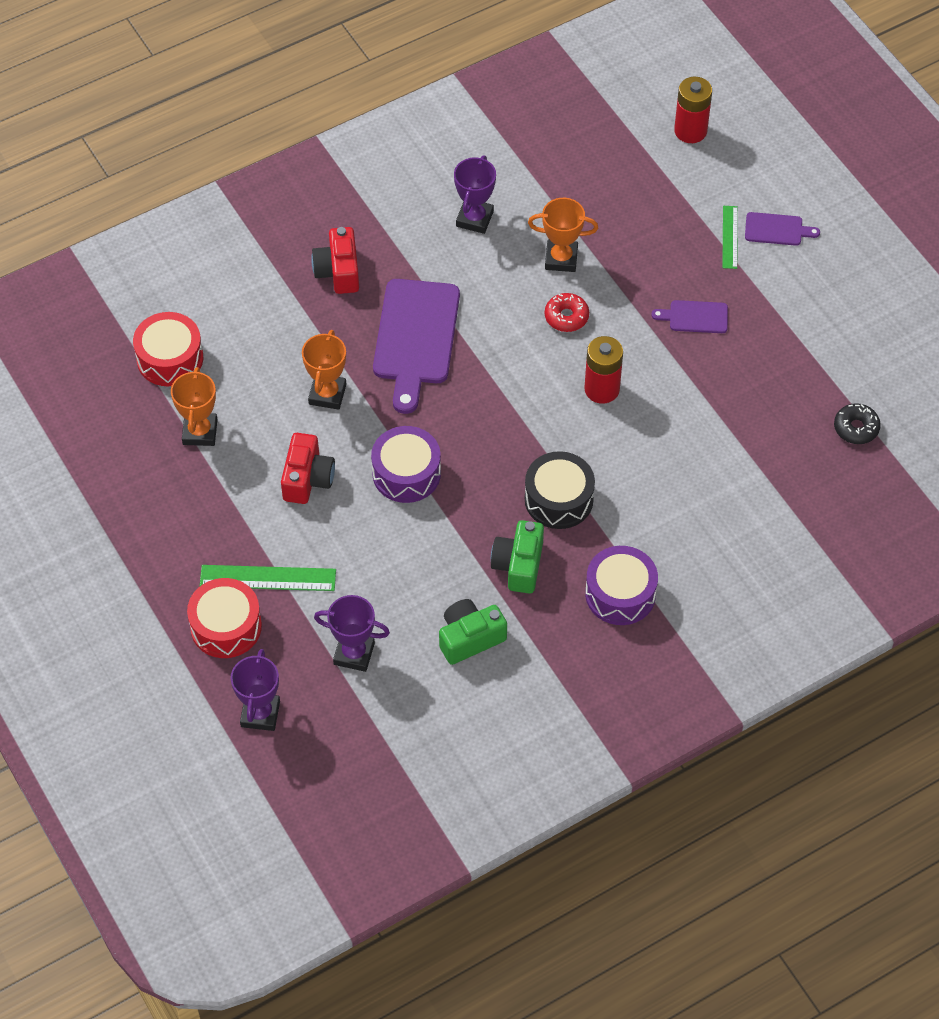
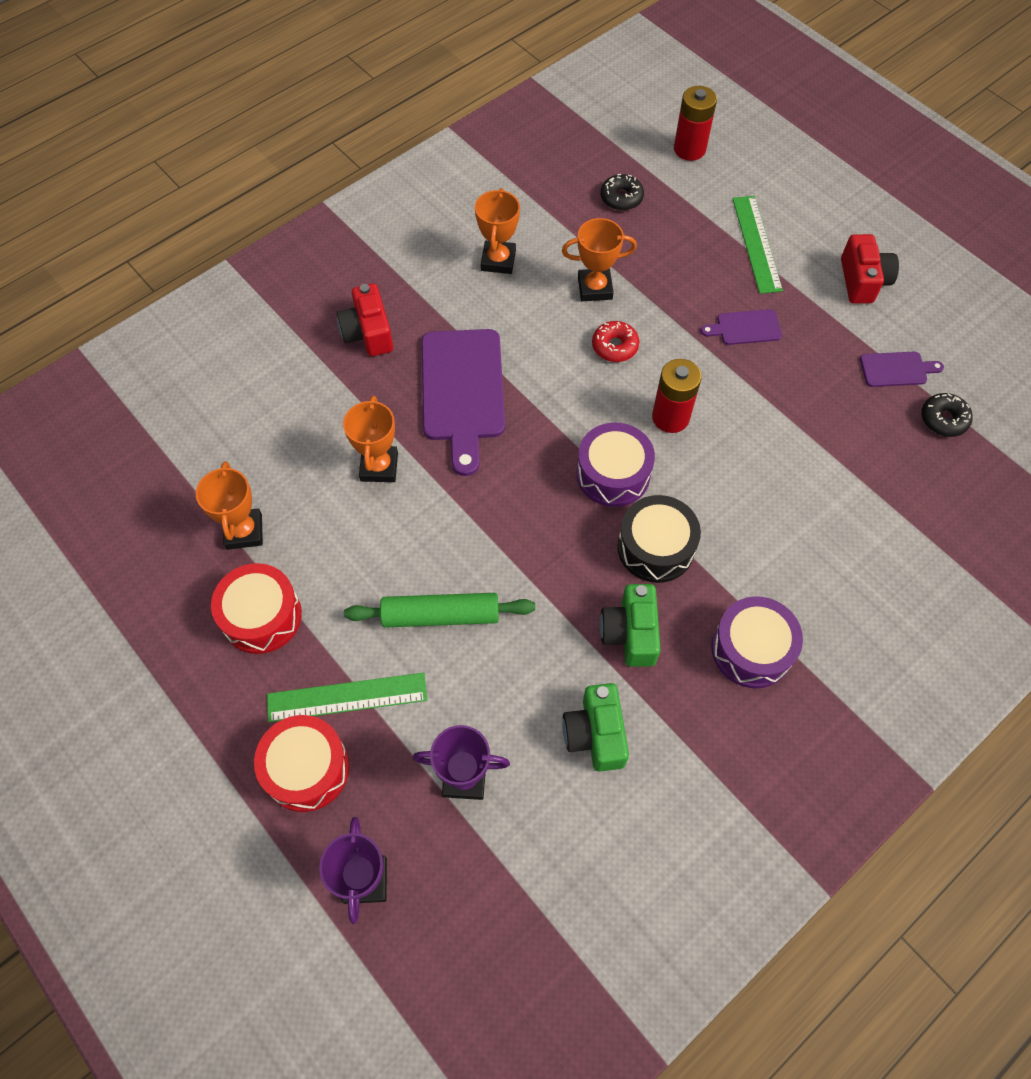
camera: 10 degrees left, 5 degrees up
red drum [133,312,203,386] -> red drum moved to [211,563,302,654]
red camera [281,433,335,504] -> red camera moved to [841,234,899,304]
purple drum [371,426,441,503] -> purple drum moved to [576,422,655,507]
green camera [439,599,507,665] -> green camera turned 60 degrees counterclockwise [562,683,629,772]
purple trophy [454,155,496,234] -> orange trophy [475,188,520,274]
green ruler [722,206,738,269] -> green ruler [732,196,783,294], size x1.58
purple cutting board [745,212,820,246] -> purple cutting board moved to [860,352,944,387]
none -> green rolling pin [344,593,535,627]
none -> black donut [601,174,644,211]

